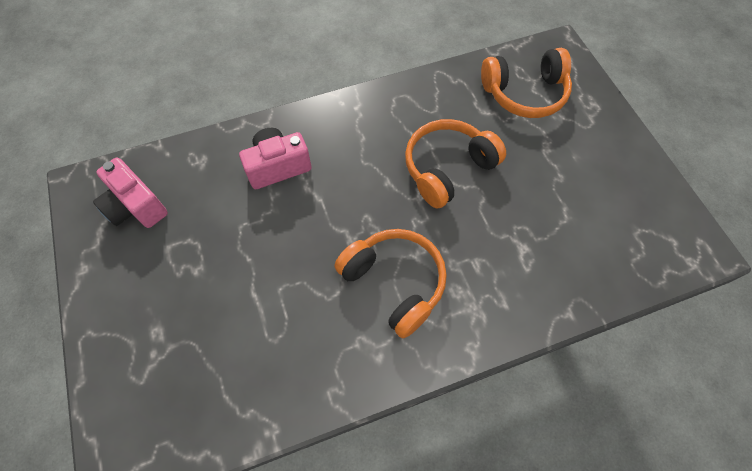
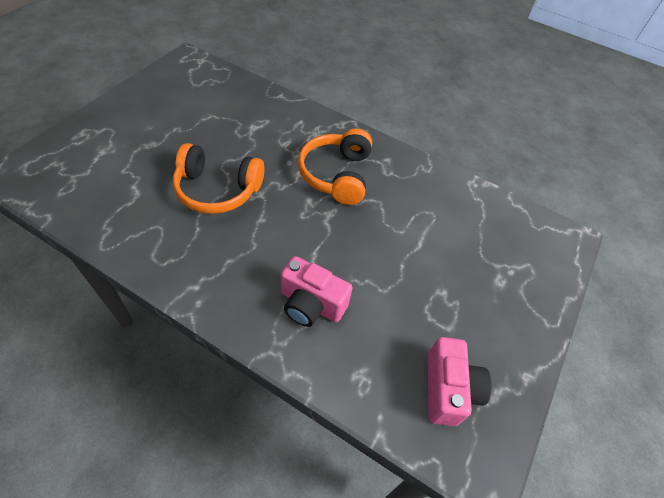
camera: 135 degrees left, 10 degrees down
orange headphones [481,48,572,118] -> none

